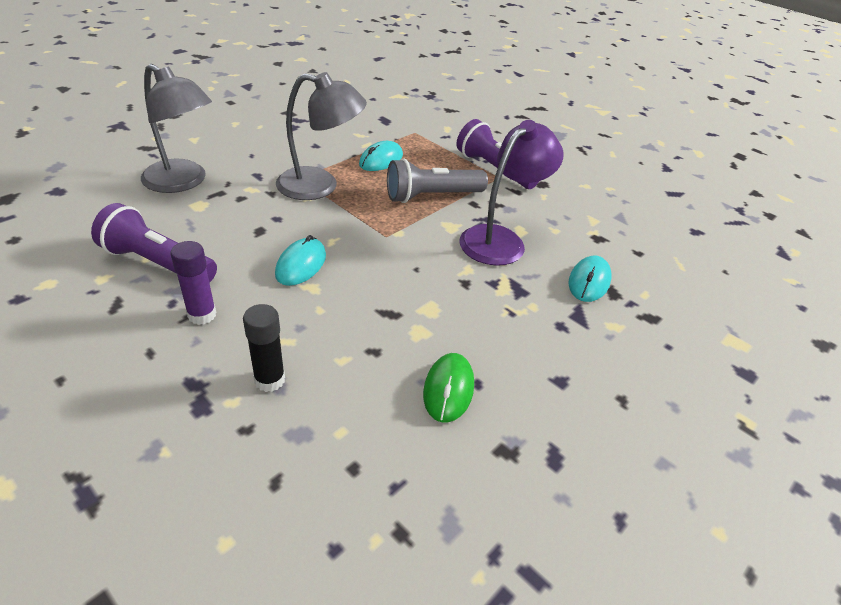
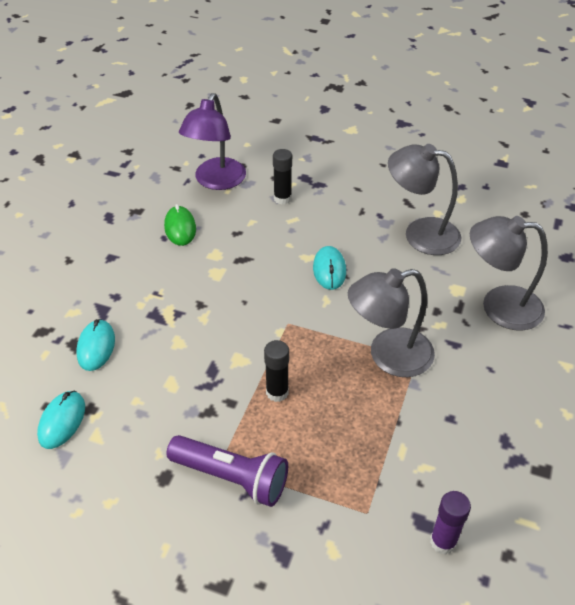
camera: 160 degrees right, 5 degrees up
purple flashlight [91,203,217,283] -> grey lamp [388,144,461,255]
purple glue stick [171,241,216,325] -> purple glue stick moved to [430,491,471,555]
turquoise mouse [359,141,403,171] -> turquoise mouse moved to [37,391,85,449]
grey flashlight [387,159,488,203] -> black glue stick [264,340,289,402]
purple lamp [459,120,564,266] -> purple lamp moved to [179,93,246,190]

